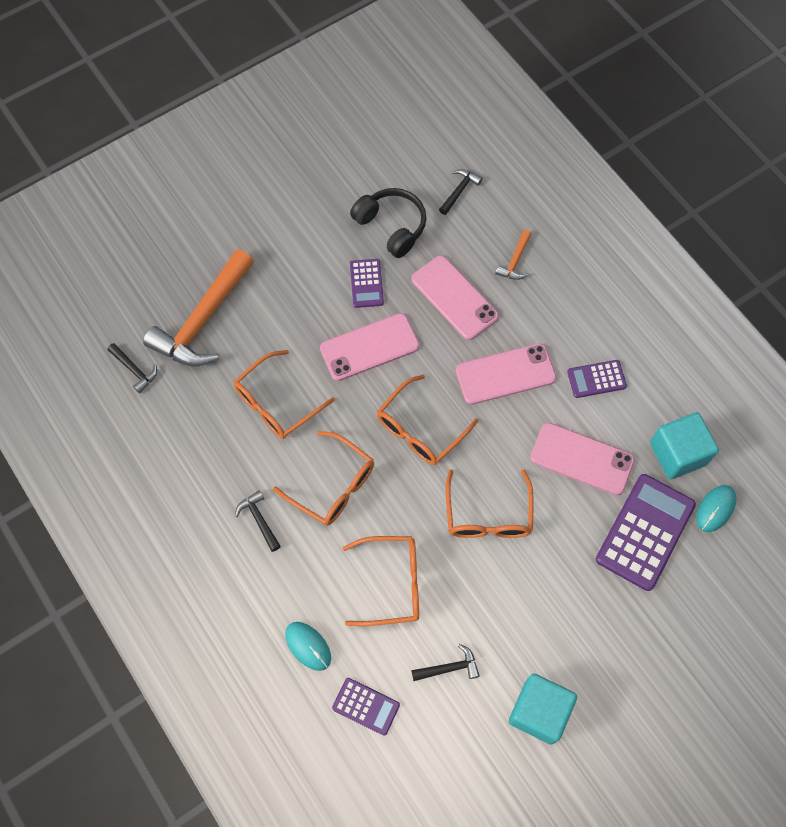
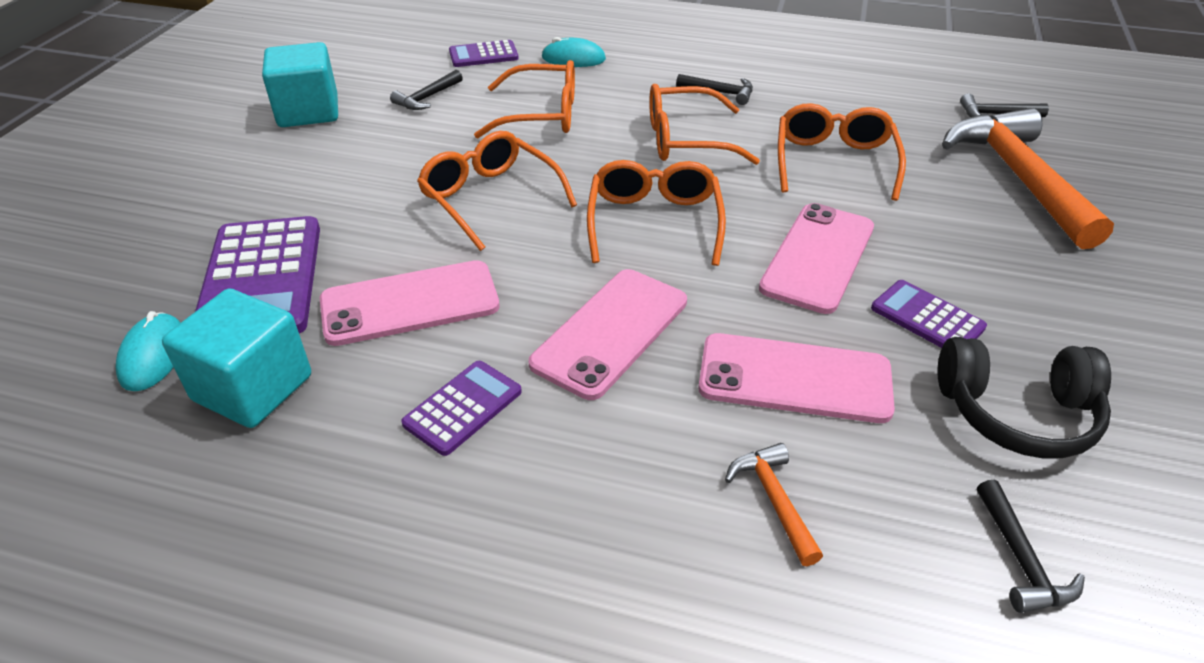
camera: 140 degrees right, 25 degrees down
orange glasses [343,536,419,626] -> orange glasses turned 135 degrees counterclockwise [474,60,575,138]

